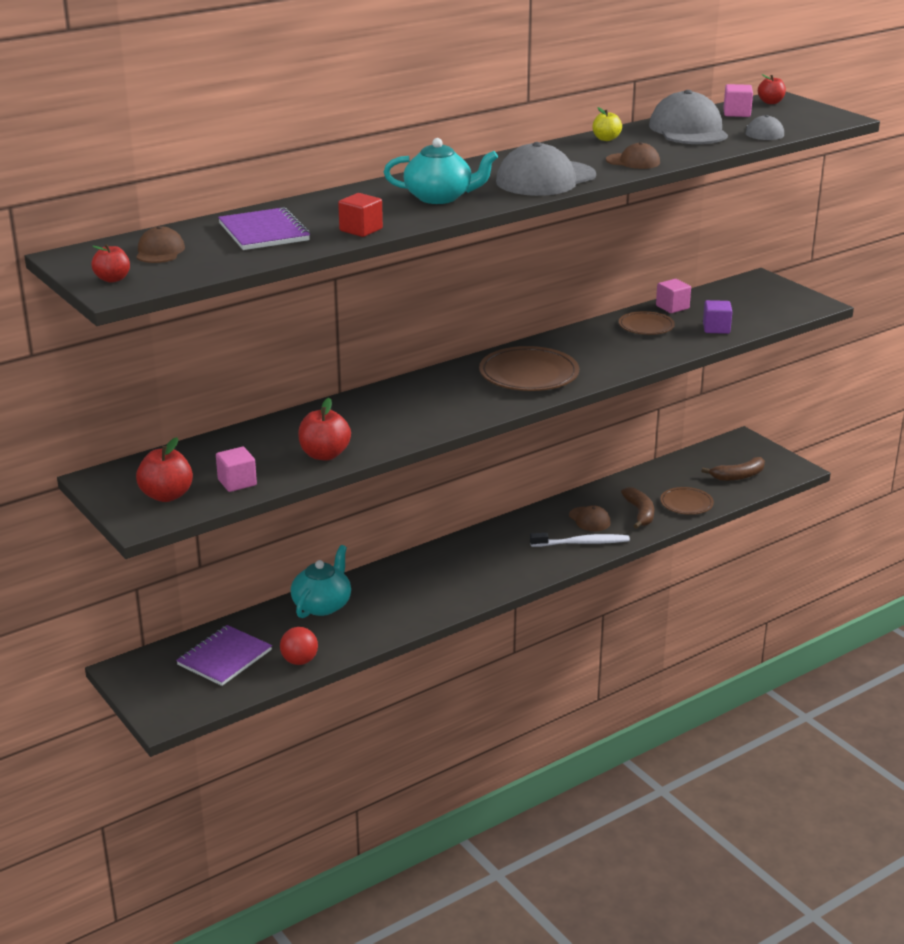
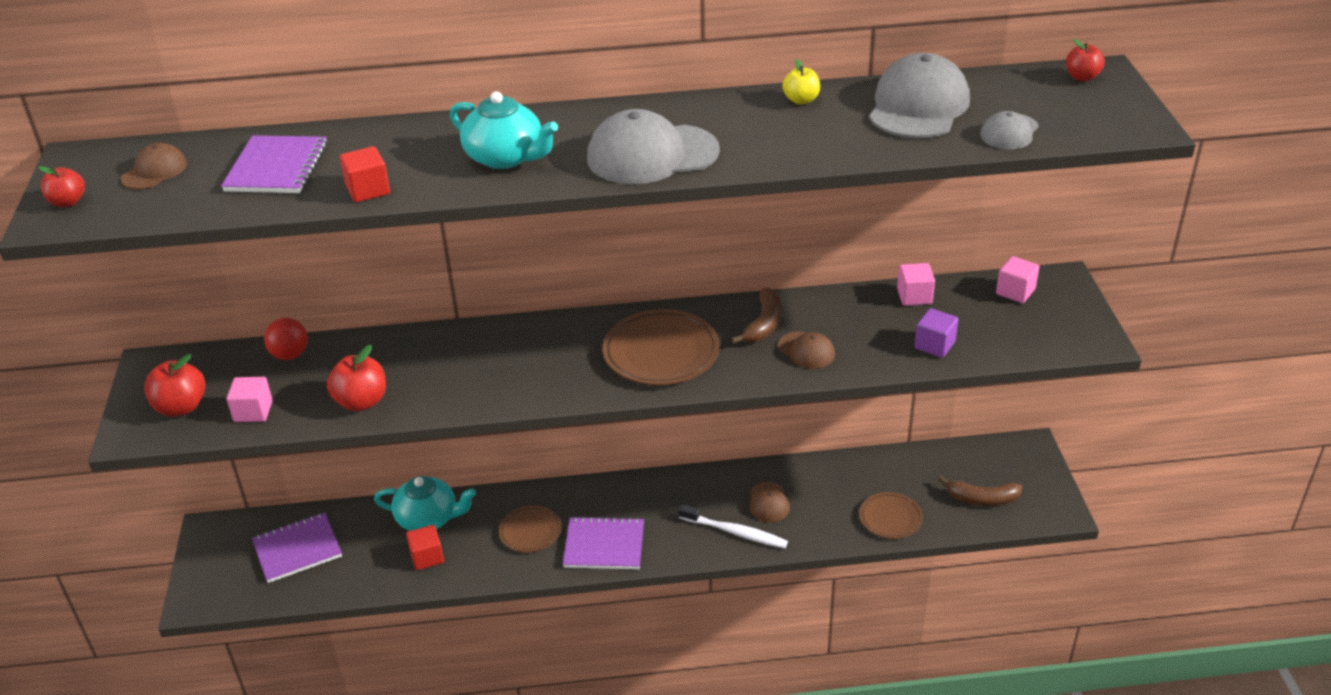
camera: 30 degrees right, 10 degrees up
red ball [280,627,318,665] -> red ball moved to [264,318,308,360]
turquoise teapot [291,545,351,618] -> turquoise teapot turned 45 degrees clockwise [374,476,476,531]
brown cap [606,142,660,169] -> brown cap moved to [778,332,835,369]
brown plate [619,311,675,335] -> brown plate moved to [499,505,562,552]
brown banana [621,487,654,529] -> brown banana moved to [731,288,782,344]
pink cube [723,84,753,117] -> pink cube moved to [996,256,1039,303]
none -> red cube [406,525,444,570]
none -> purple notebook [563,516,644,569]

